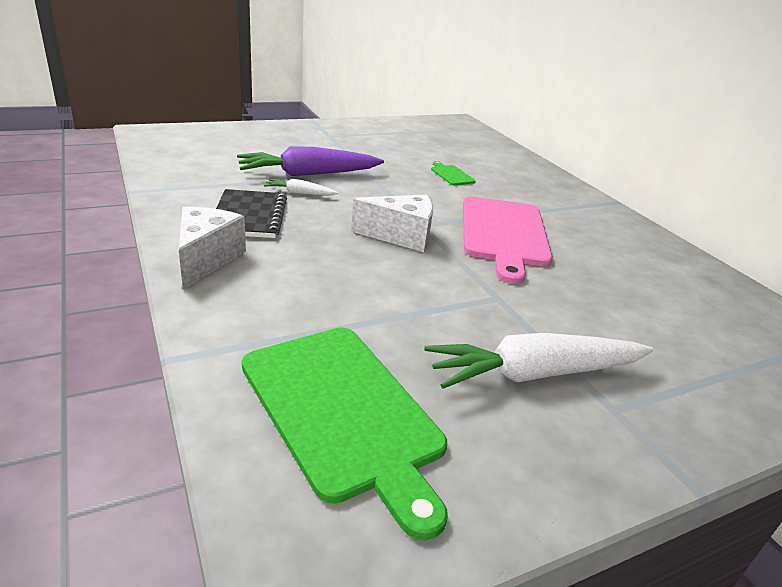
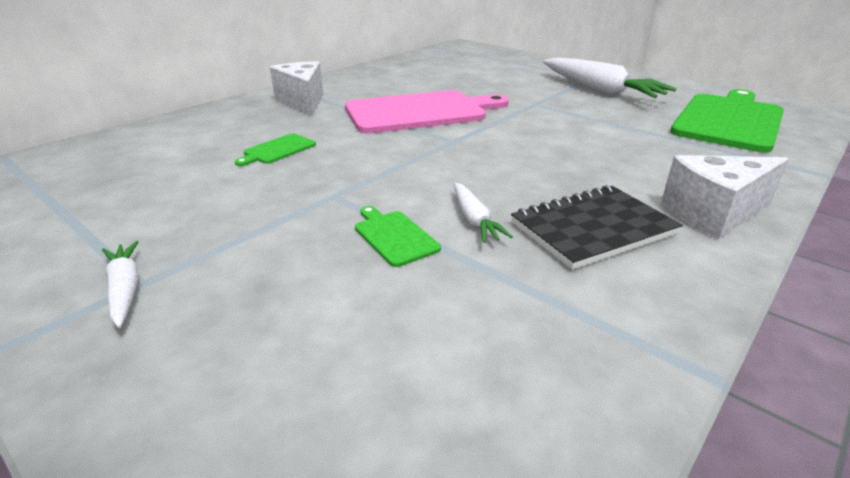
camera: 110 degrees left, 0 degrees up
purple carrot [237,146,384,176] -> green cutting board [355,206,441,267]
white cheese [351,195,433,252] -> white cheese moved to [270,61,323,116]
none -> white carrot [102,241,139,328]

